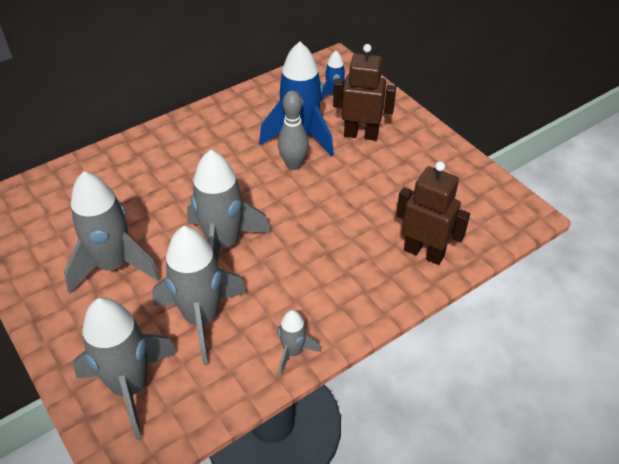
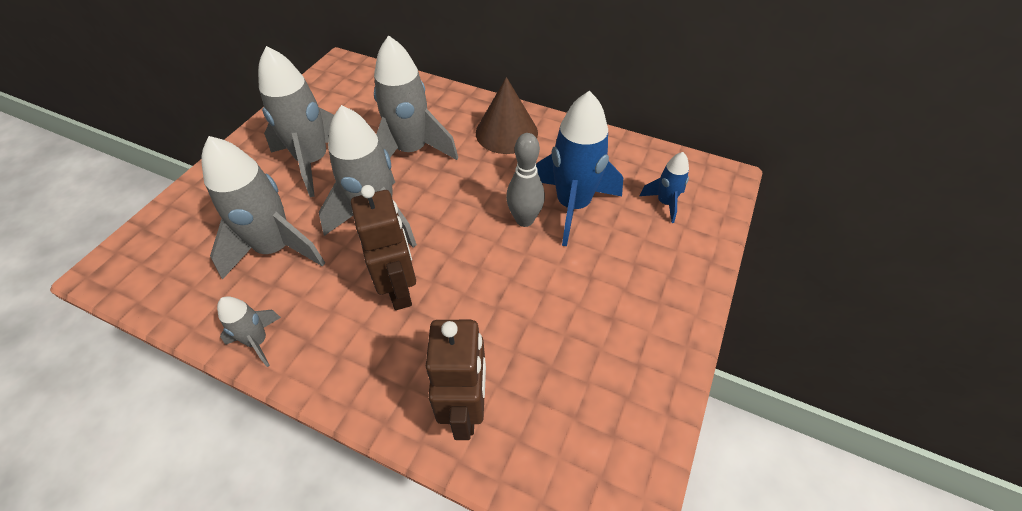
camera: 60 degrees right, 5 degrees up
grey rocket [73,297,177,440] -> grey rocket moved to [374,35,458,160]
brown robot [333,44,396,141] -> brown robot moved to [351,185,416,310]
none -> brown cone [476,77,538,154]

